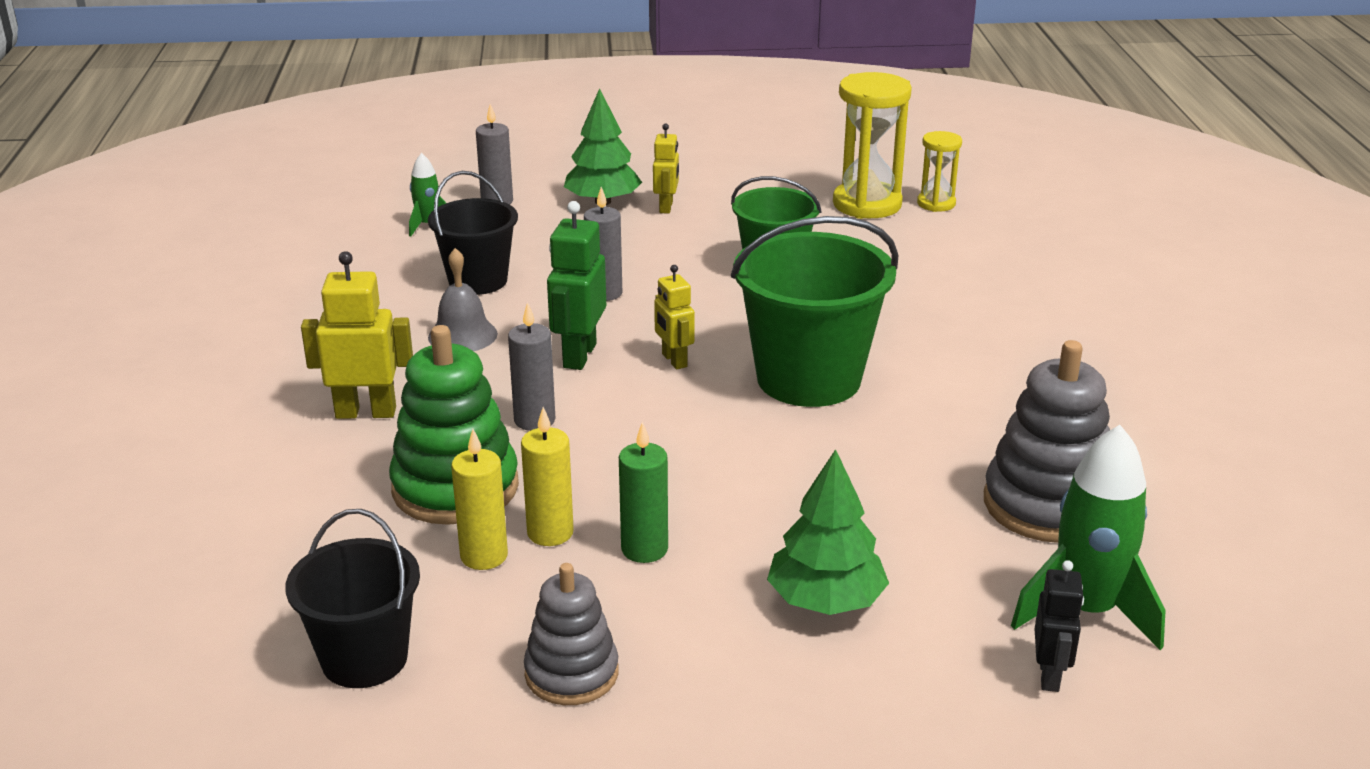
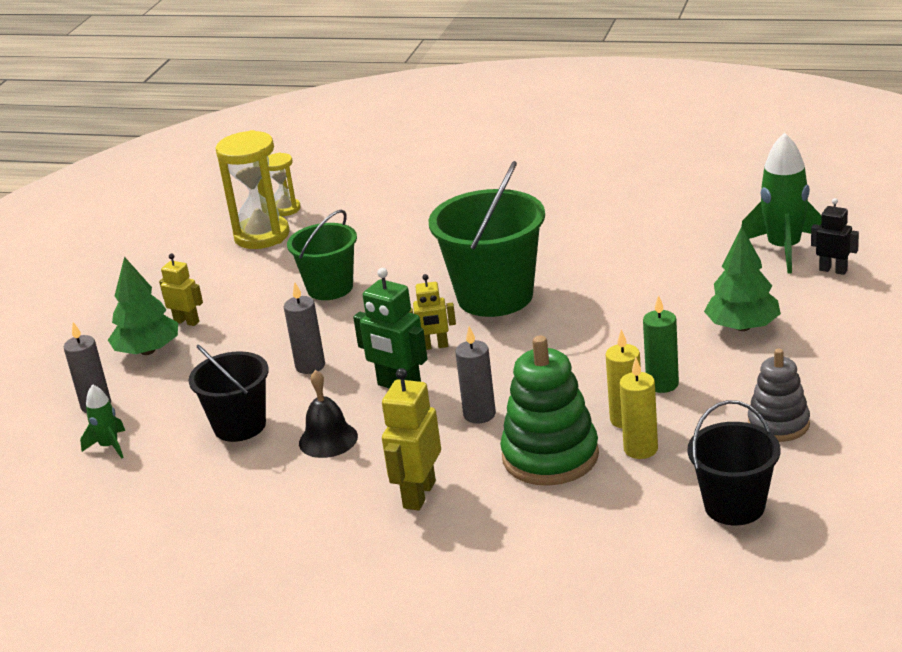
camera: 65 degrees left, 0 degrees up
grey bell [428,248,498,351] -> black bell [299,370,358,458]
grey stacking toy [984,340,1110,543] -> none

